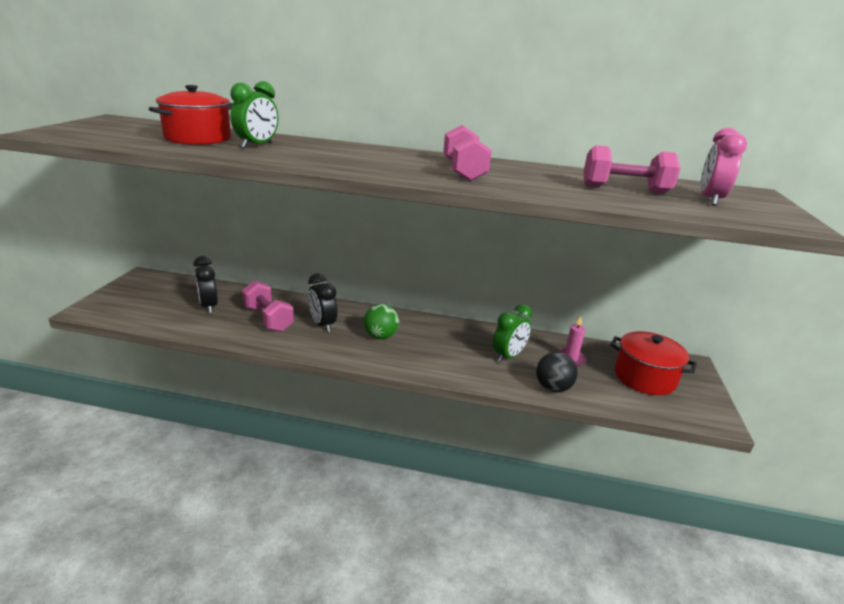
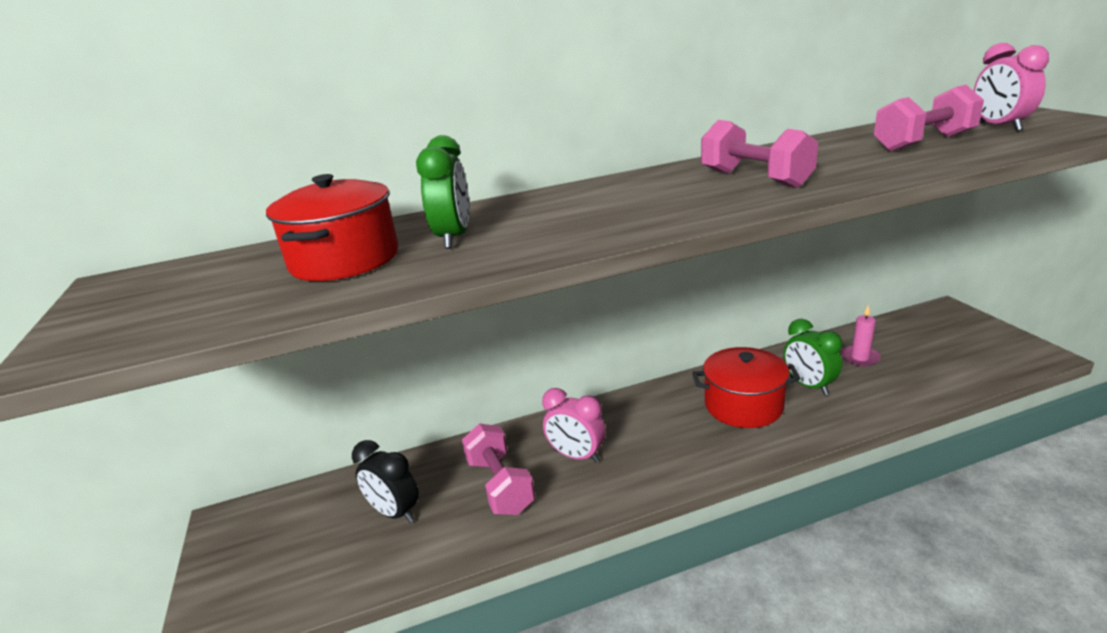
camera: 25 degrees left, 0 degrees up
pink dumbbell [242,281,294,332] -> pink dumbbell turned 45 degrees clockwise [462,423,535,515]
black clock [308,273,337,332] -> pink clock [542,388,606,463]
green ball [363,304,399,339] -> none
green clock [493,304,532,362] -> green clock turned 135 degrees clockwise [784,319,842,395]
black ball [536,352,578,392] -> none
red pot [610,331,697,395] -> red pot moved to [692,347,801,428]

